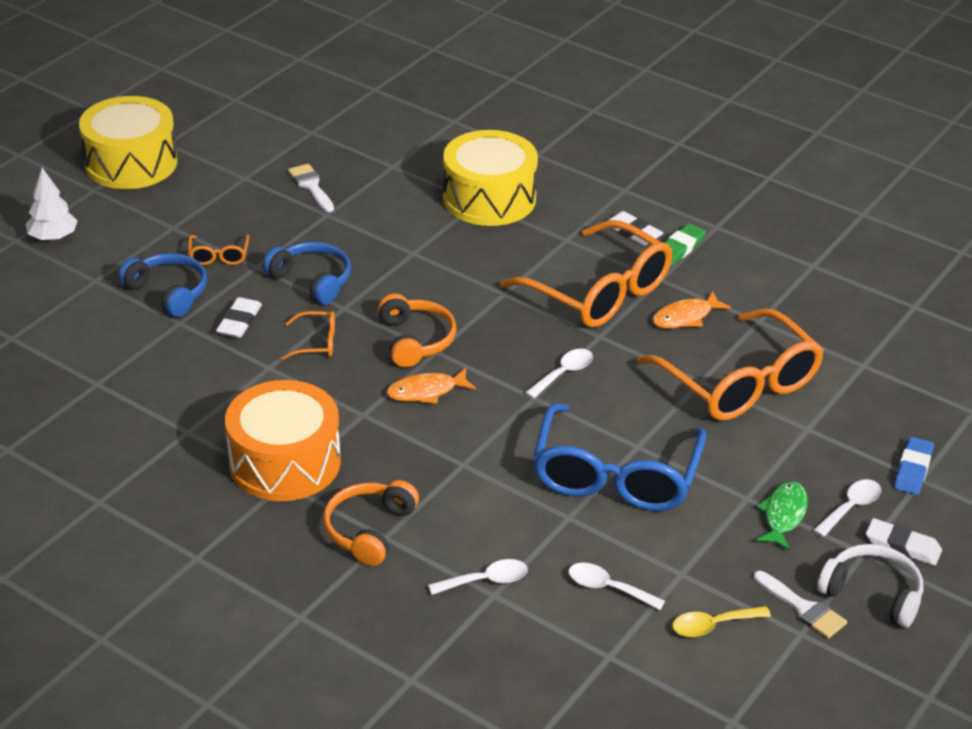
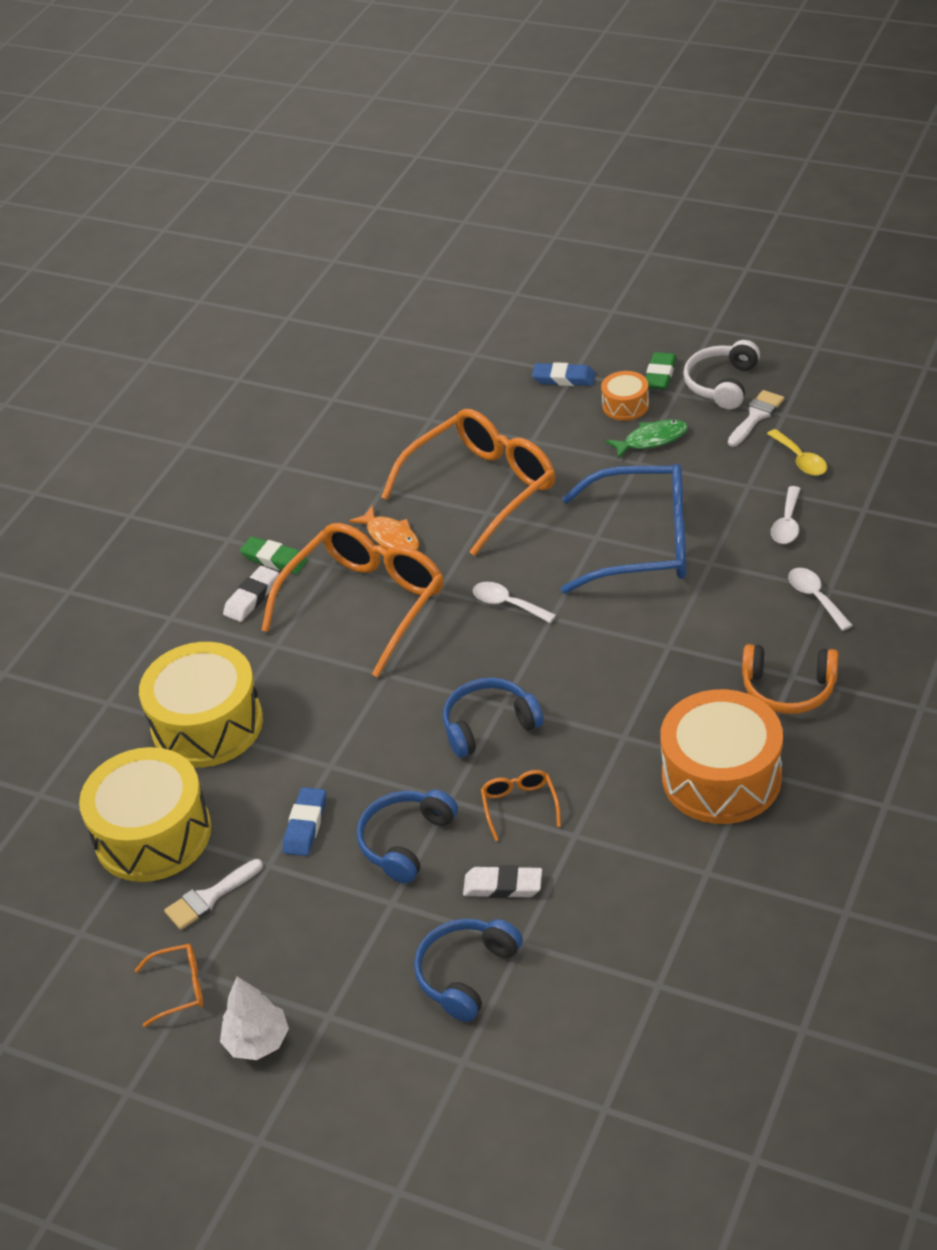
camera: 95 degrees left, 5 degrees up
white tree [26,168,78,241] -> white tree moved to [220,977,289,1060]
yellow drum [79,96,177,189] -> yellow drum moved to [79,747,211,882]
orange glasses [188,234,249,265] -> orange glasses moved to [135,944,203,1027]
orange headphones [378,294,457,367] -> blue headphones [443,678,544,758]
orange fish [387,368,476,404] -> none
green fish [755,482,808,551] -> green fish turned 150 degrees clockwise [606,419,688,459]
white spoon [813,479,881,537] -> orange drum [601,371,649,421]
white eraser [866,518,942,566] -> green eraser [646,352,676,390]
none -> blue eraser [283,787,326,856]

